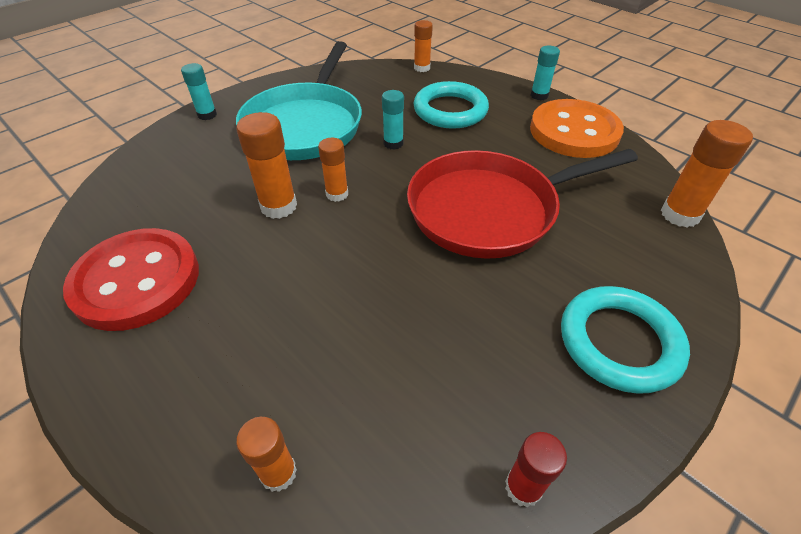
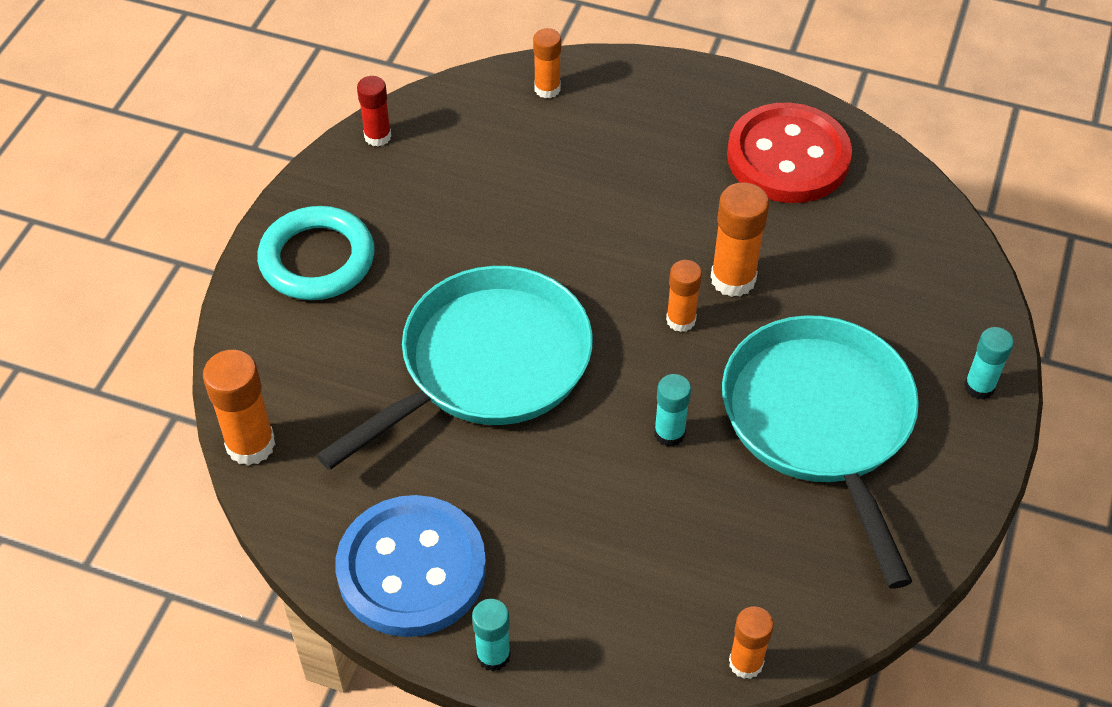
camera: 155 degrees right, 5 degrees up
red pan [407,149,638,259] -> turquoise pan [316,266,593,470]
turquoise ring [414,81,489,129] -> none
orange button [530,99,624,158] -> blue button [335,495,486,637]

